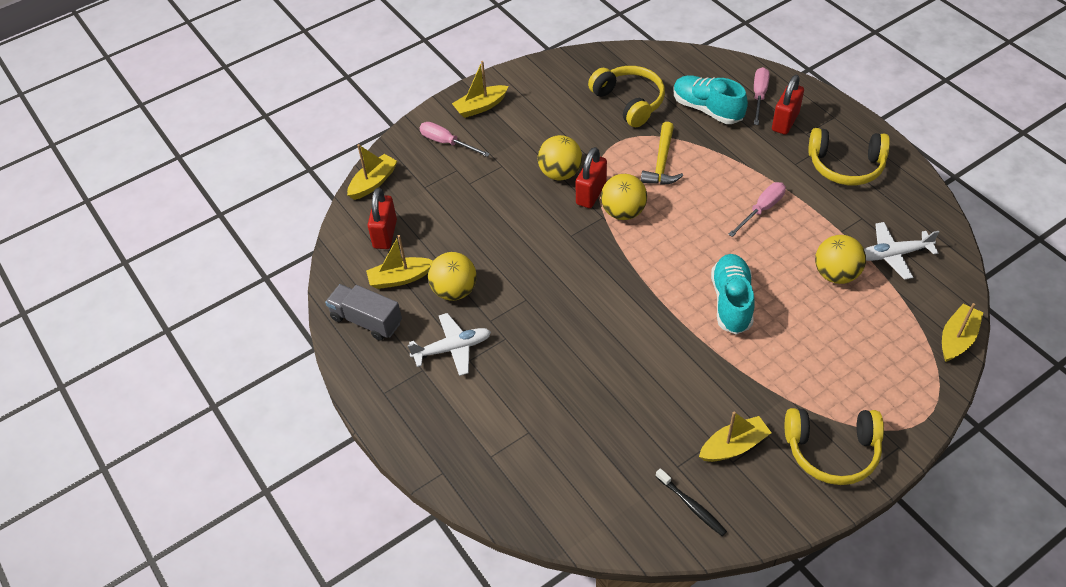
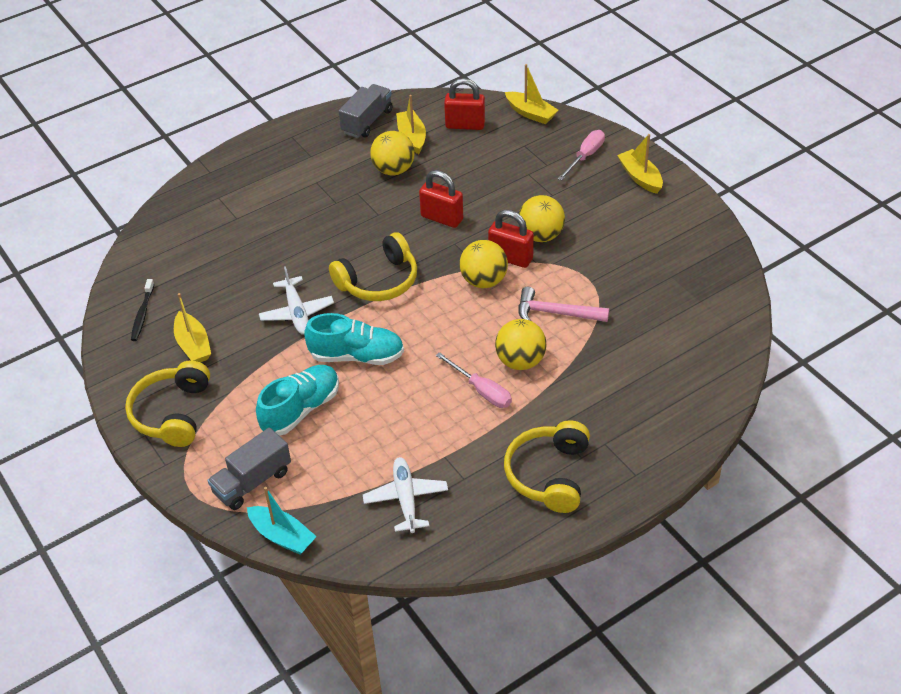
camera: 90 degrees right, 5 degrees down
white plane [408,313,491,376] -> white plane moved to [259,266,334,335]
yellow headphones [588,66,665,127] -> yellow headphones moved to [329,232,417,301]
yellow hammer [641,122,683,185] -> pink hammer [518,287,609,322]
black toothbrush [655,468,727,536] -> black toothbrush turned 45 degrees counterclockwise [131,279,154,341]
turquoise shoe [673,75,748,124] -> turquoise shoe moved to [256,365,339,436]
pink screwdriver [754,67,770,125] -> none
red padlock [772,75,804,135] -> red padlock moved to [419,170,463,228]
yellow ball [815,235,866,284] -> yellow ball moved to [495,319,547,370]
yellow boat [942,303,983,362] -> turquoise boat [247,487,317,555]
none -> grey truck [207,427,291,510]

